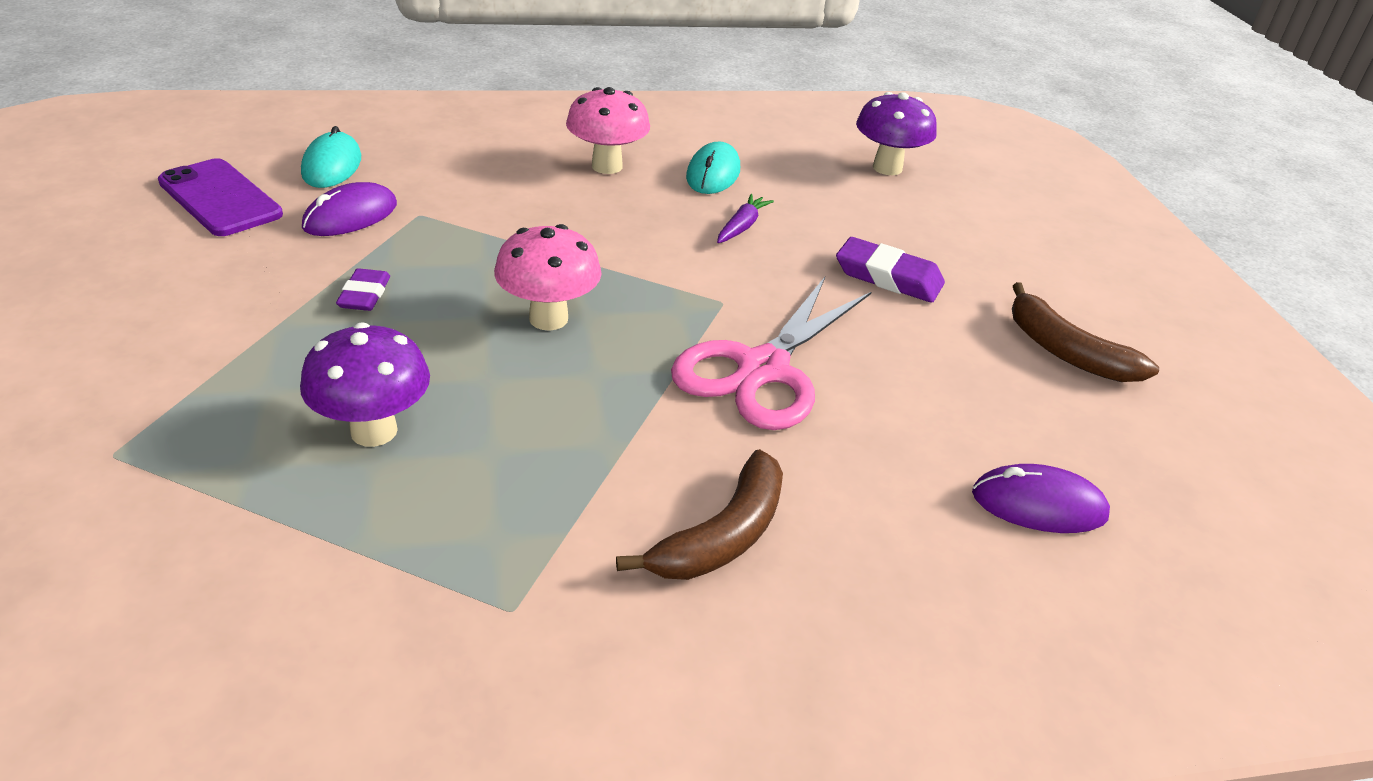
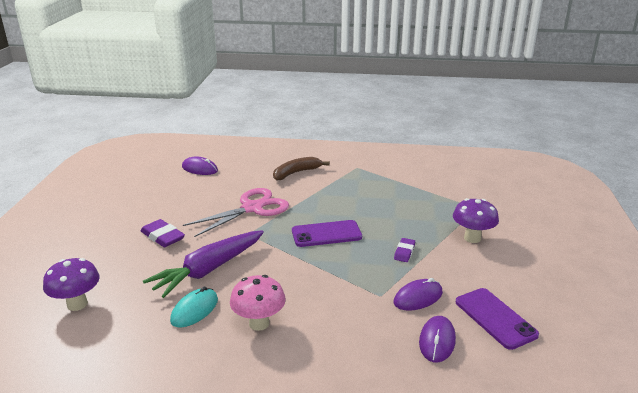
camera: 160 degrees left, 10 degrees down
purple mushroom [300,322,430,447] -> purple mushroom moved to [453,198,499,243]
turquoise mouse [301,126,361,188] -> purple mouse [419,316,456,363]
pink mushroom [494,224,601,331] -> purple phone [292,220,362,247]
purple carrot [717,194,774,243] -> purple carrot [143,230,264,298], size x2.37
brown banana [1012,282,1159,382] -> none

